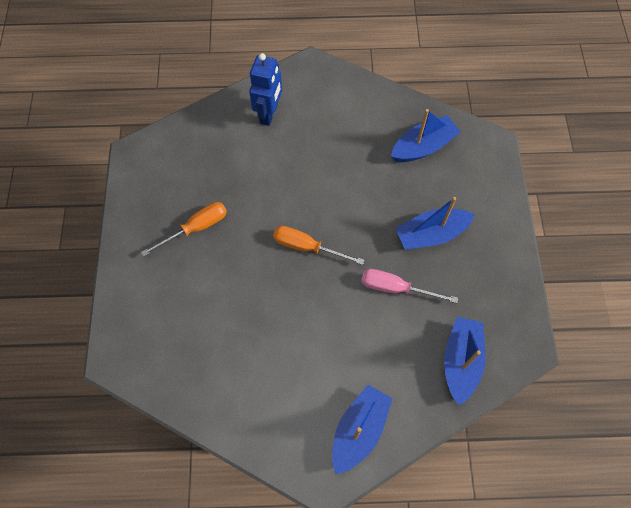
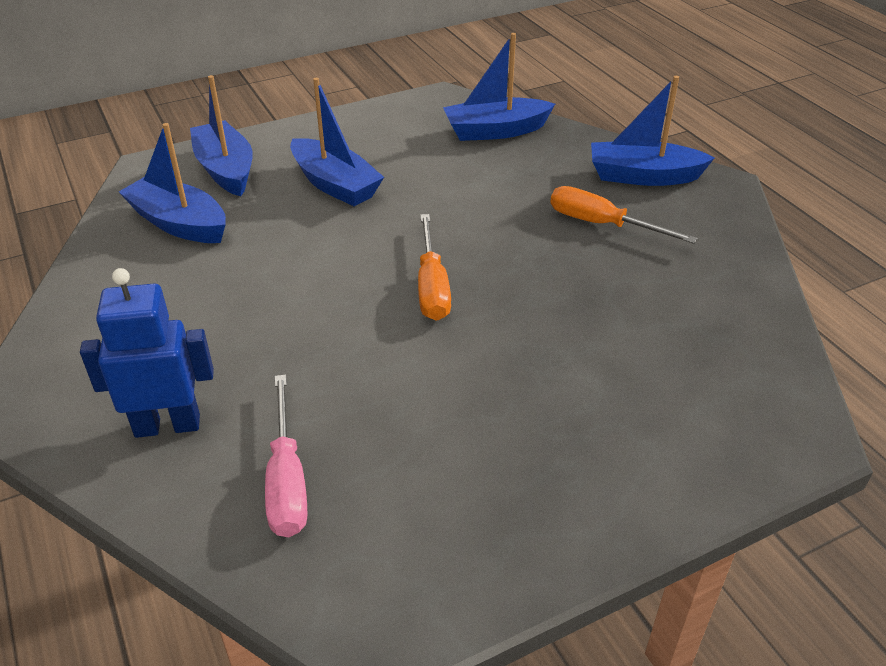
camera: 115 degrees left, 25 degrees down
orange screwdriver [141,202,227,257] -> orange screwdriver moved to [550,186,697,244]
pink screwdriver [361,269,458,303] -> pink screwdriver moved to [265,374,307,537]
none -> blue boat [190,75,253,196]

